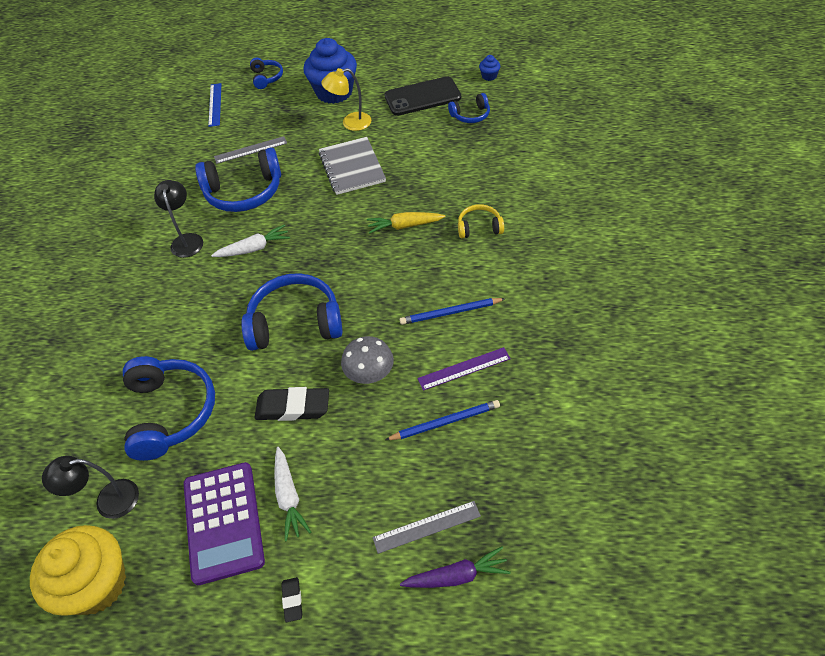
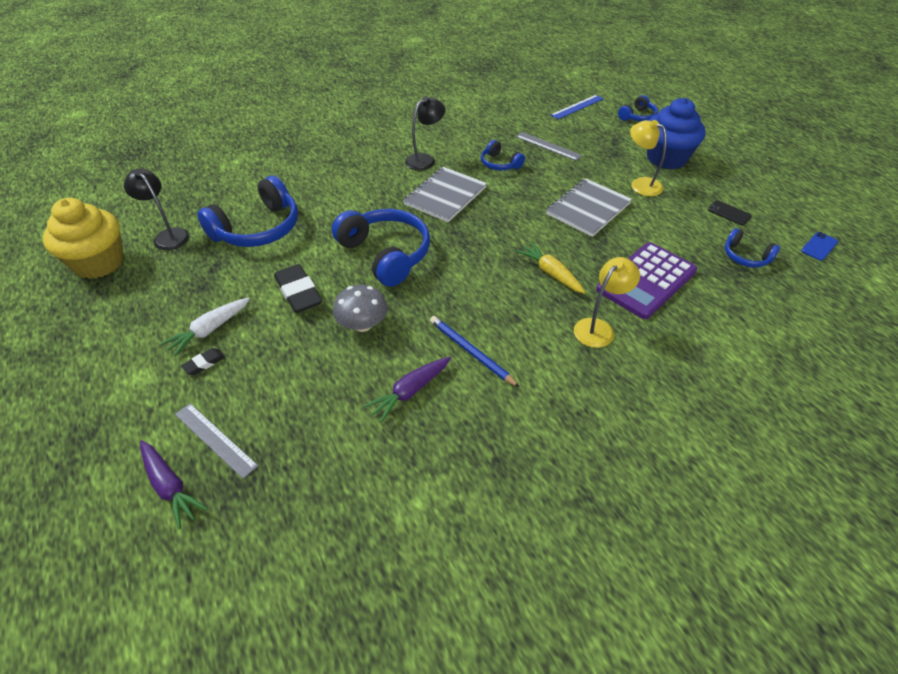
camera: 55 degrees right, 5 degrees down
purple calculator [184,462,265,585] -> purple calculator moved to [596,242,697,319]
blue headphones [195,148,281,212] -> blue headphones [481,140,525,170], size x0.52
white carrot [211,225,290,257] -> grey notebook [403,167,487,222]
black eraser [281,577,302,622] -> black eraser moved to [181,348,225,375]
black phone [384,76,461,116] -> black phone [708,200,752,225], size x0.46
blue pencil [385,400,500,440] -> none
purple ruler [417,347,511,391] -> purple carrot [364,357,451,423]
yellow headphones [458,204,504,238] -> yellow lamp [574,257,640,348]
blue cupcake [479,55,500,81] -> blue phone [801,232,838,261]

